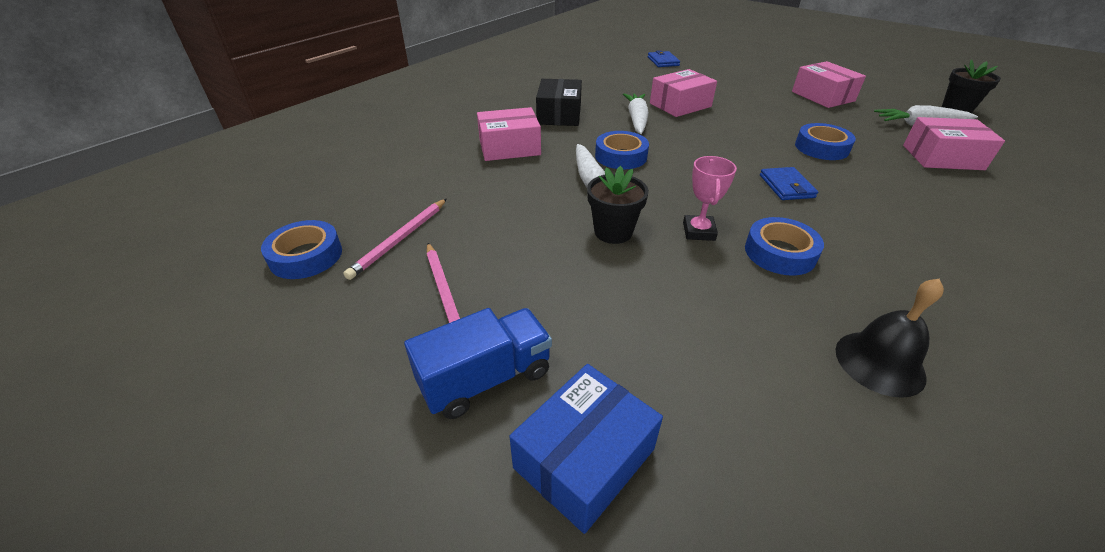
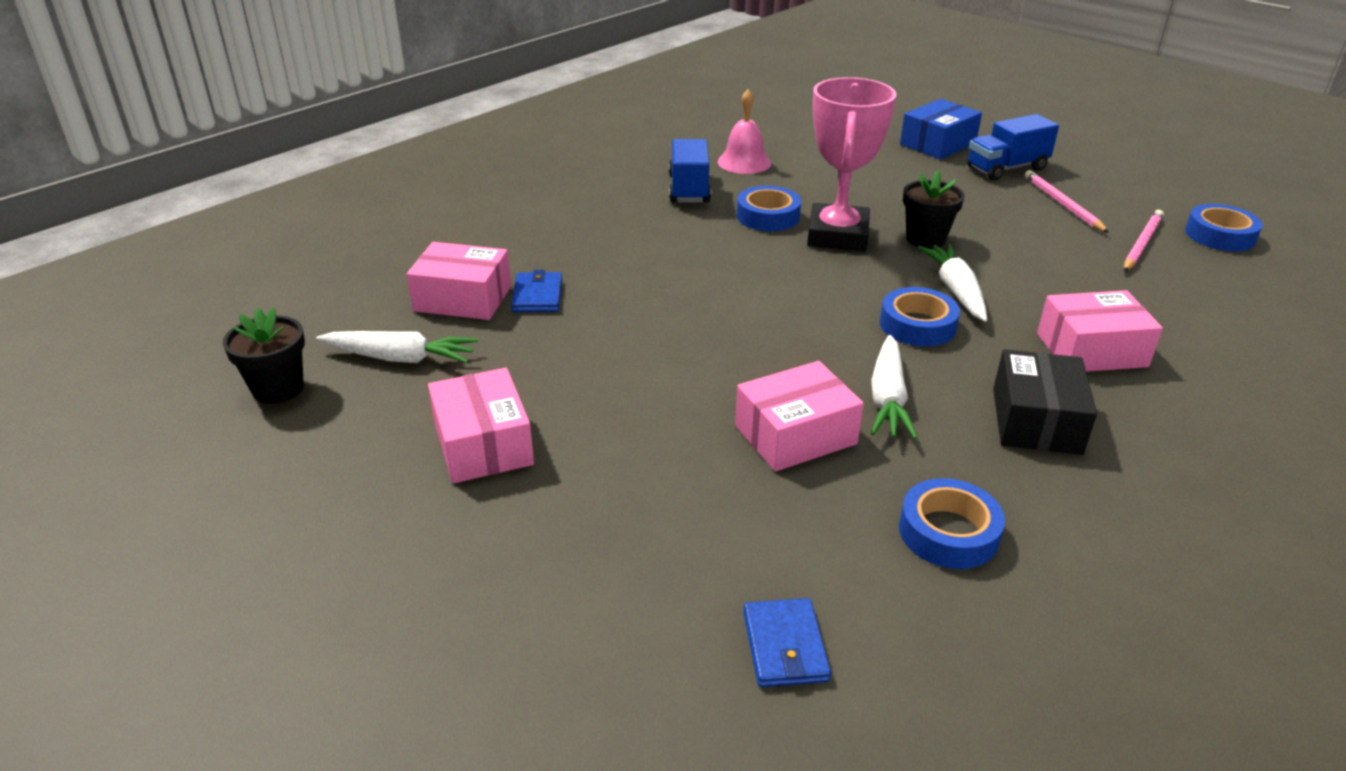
camera: 175 degrees left, 5 degrees down
pink trophy [683,156,737,241] -> pink trophy [807,77,897,251], size x1.98
blue wallet [760,167,818,200] -> blue wallet moved to [511,270,562,312]
blue tape [795,123,856,160] -> blue tape moved to [899,478,1005,569]
black bell [835,279,944,398] -> pink bell [717,89,771,174]
none -> blue truck [669,139,711,202]

